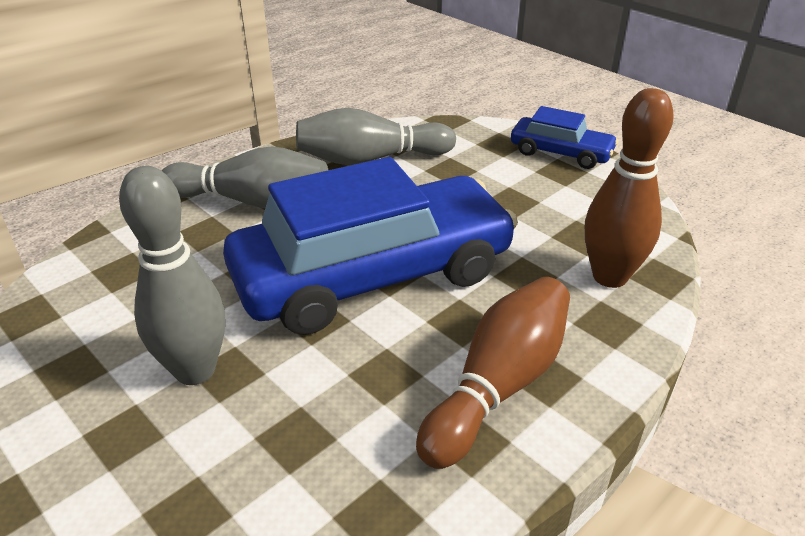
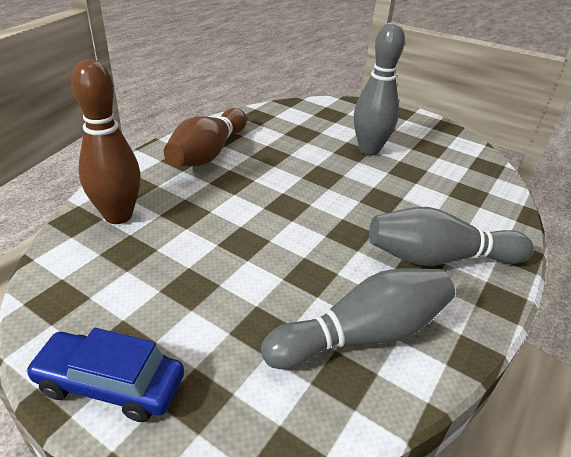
camera: 165 degrees right, 0 degrees up
blue car [223,157,518,335] -> none

